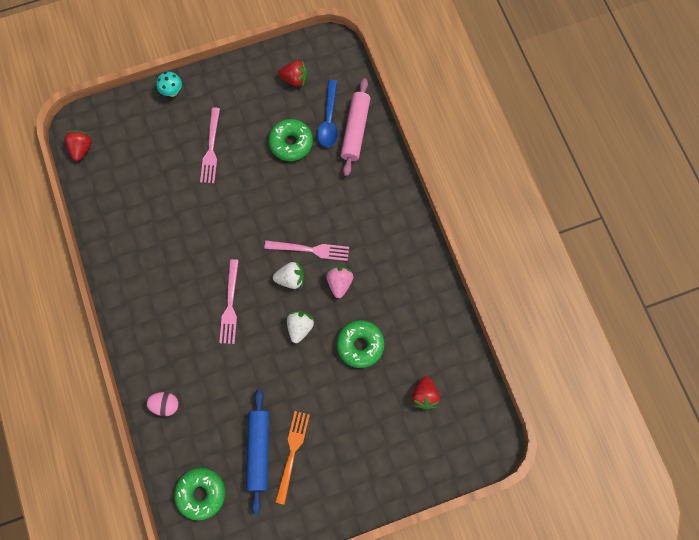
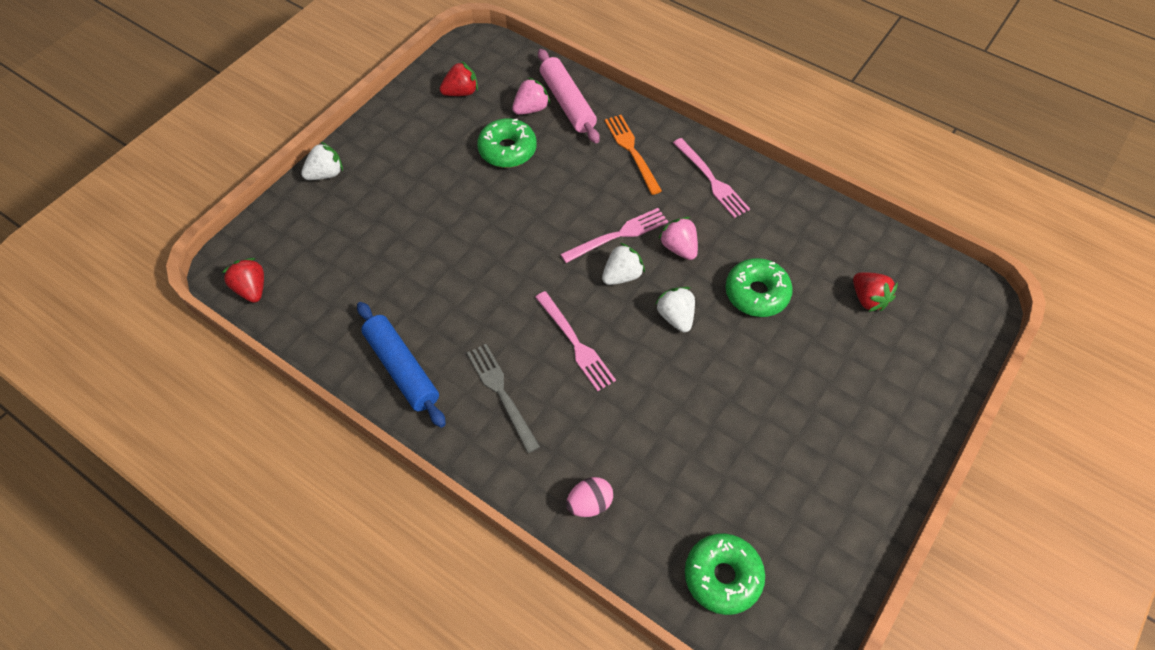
camera: 35 degrees left, 15 degrees down
turquoise mushroom [156,72,182,97] -> white strawberry [301,142,343,180]
pink fork [200,107,220,183] -> pink fork moved to [673,138,750,218]
blue rolling pin [246,389,269,514] -> blue rolling pin moved to [357,302,446,428]
orange fork [275,411,310,505] -> orange fork moved to [604,115,662,195]
blue spoon [317,80,338,147] -> pink strawberry [512,77,550,115]
none -> grey fork [467,344,540,453]

